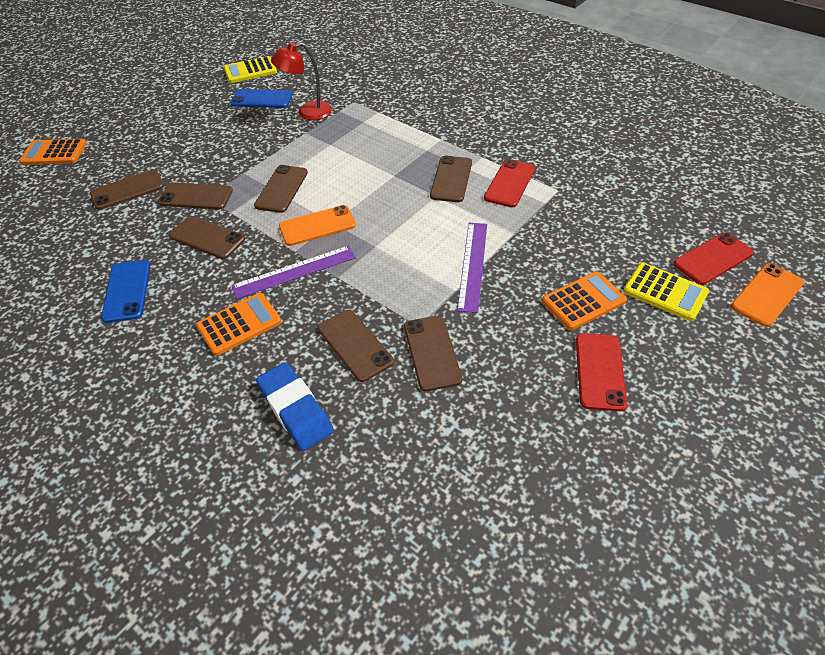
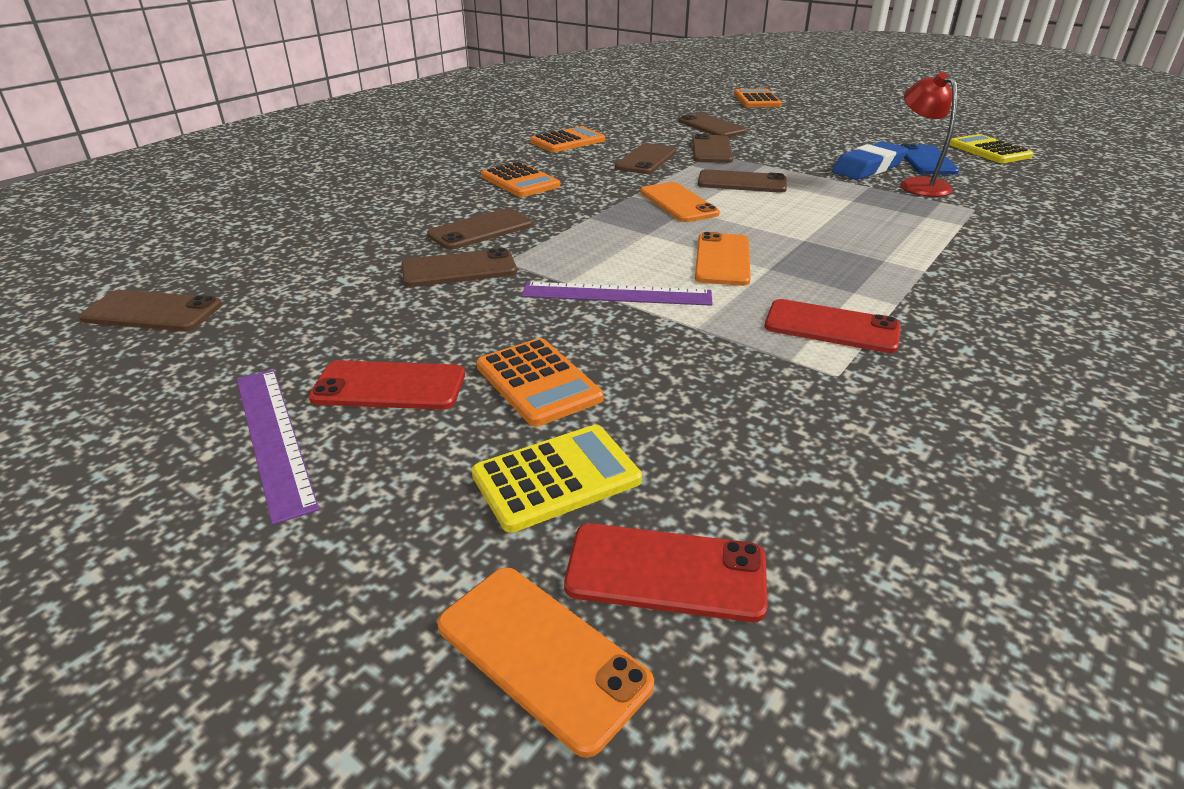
camera: 85 degrees right, 15 degrees down
blue phone [101,260,150,323] -> orange calculator [530,126,605,152]
purple ruler [231,246,356,299] -> purple ruler moved to [237,369,319,525]
blue eraser [256,362,334,451] -> blue eraser moved to [832,141,908,180]
brown phone [430,156,472,202] -> brown phone moved to [79,290,222,331]
yellow calculator [623,263,709,321] -> yellow calculator turned 150 degrees counterclockwise [471,425,642,533]
red phone [673,232,754,285] -> red phone turned 45 degrees counterclockwise [564,523,768,622]
none -> orange phone [695,232,751,286]

